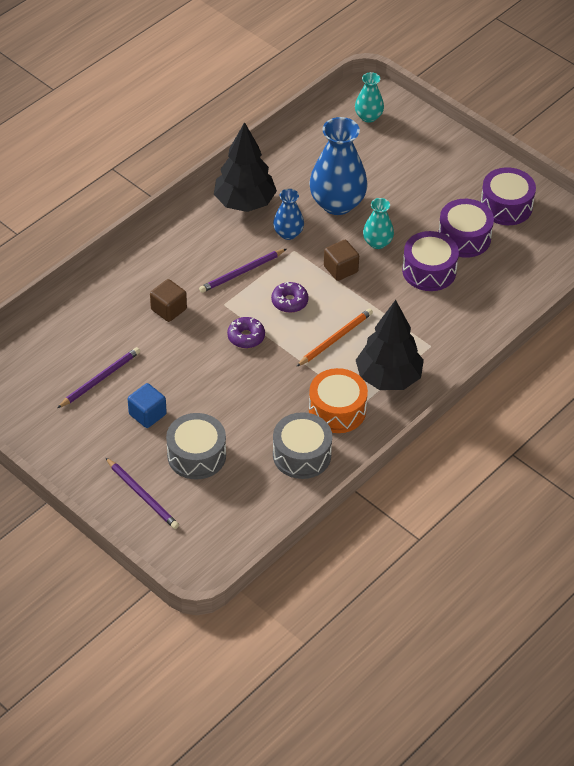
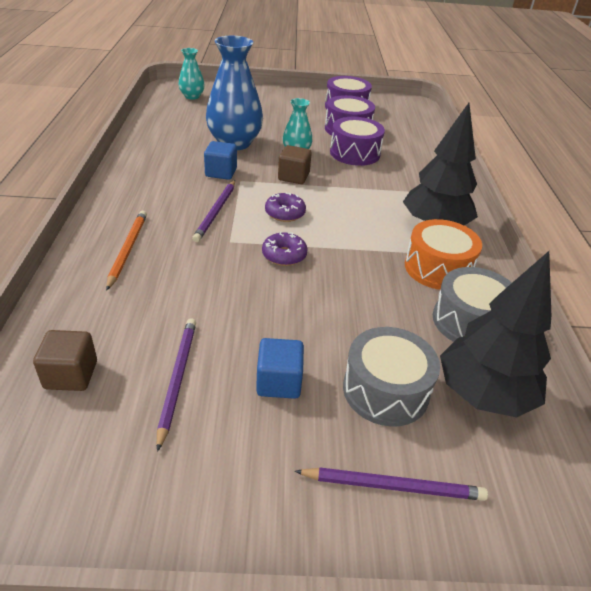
camera: 45 degrees left, 10 degrees down
brown cube [150,279,187,322] -> brown cube moved to [33,330,97,391]
black tree [214,122,277,212] -> black tree moved to [440,251,551,418]
blue vase [273,189,304,240] -> blue cube [204,141,237,180]
orange pencil [296,308,373,367] -> orange pencil moved to [106,211,147,291]

